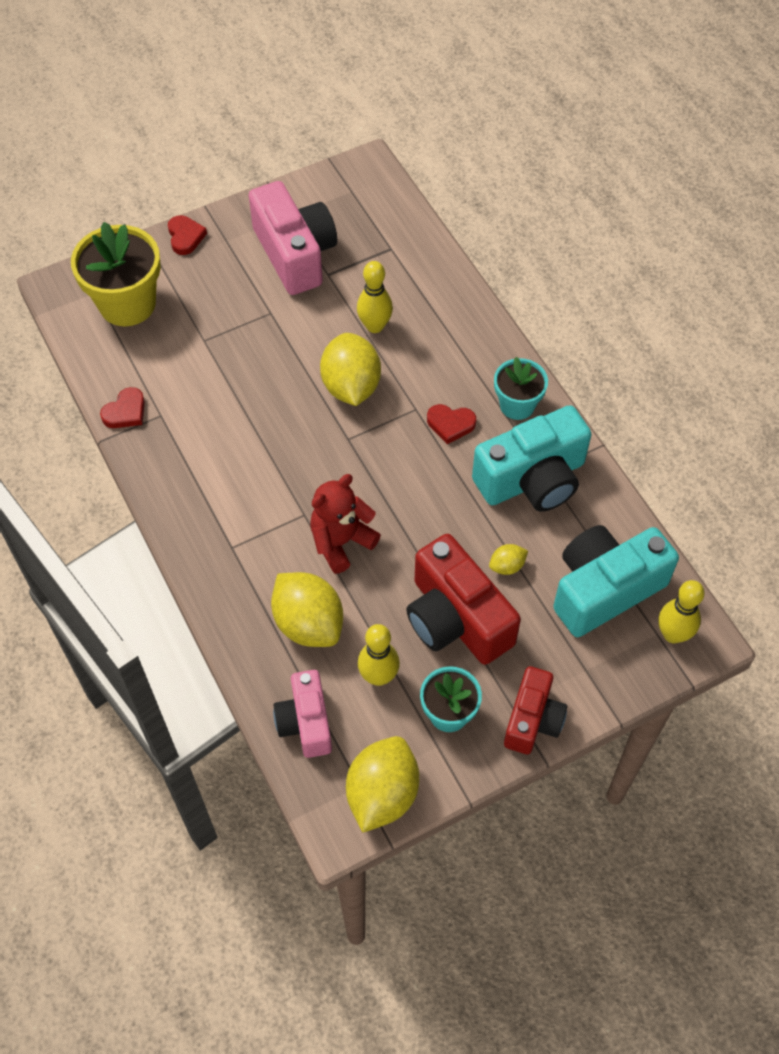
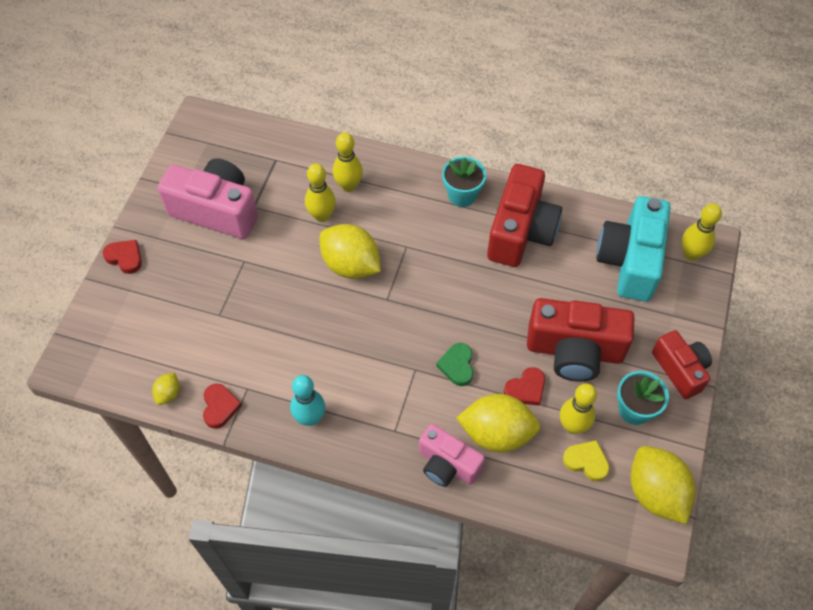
camera: 45 degrees left, 0 degrees up
yellow flower pot [71,222,161,326] -> none
pink camera [273,670,332,758] -> pink camera moved to [419,424,485,487]
red teddy bear [310,474,381,574] -> green heart [436,343,473,386]
red heart [427,404,476,444] -> red heart moved to [504,367,545,406]
turquoise camera [472,405,591,512] -> red camera [487,164,562,267]
yellow lemon [489,544,528,575] -> yellow lemon moved to [152,372,180,405]
none -> turquoise bowling pin [290,375,325,426]
none -> yellow bowling pin [333,132,363,192]
none -> yellow heart [563,440,610,482]

